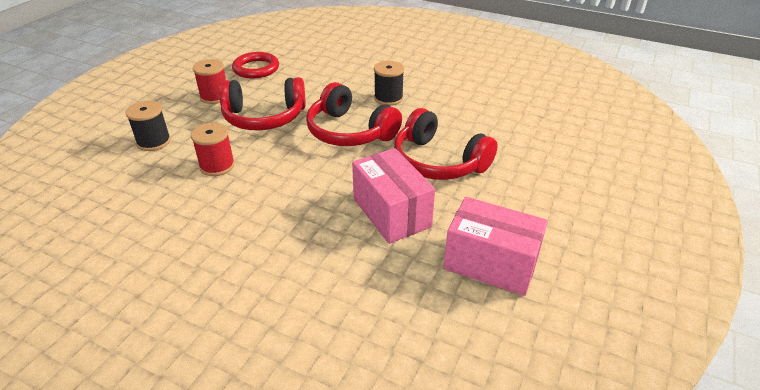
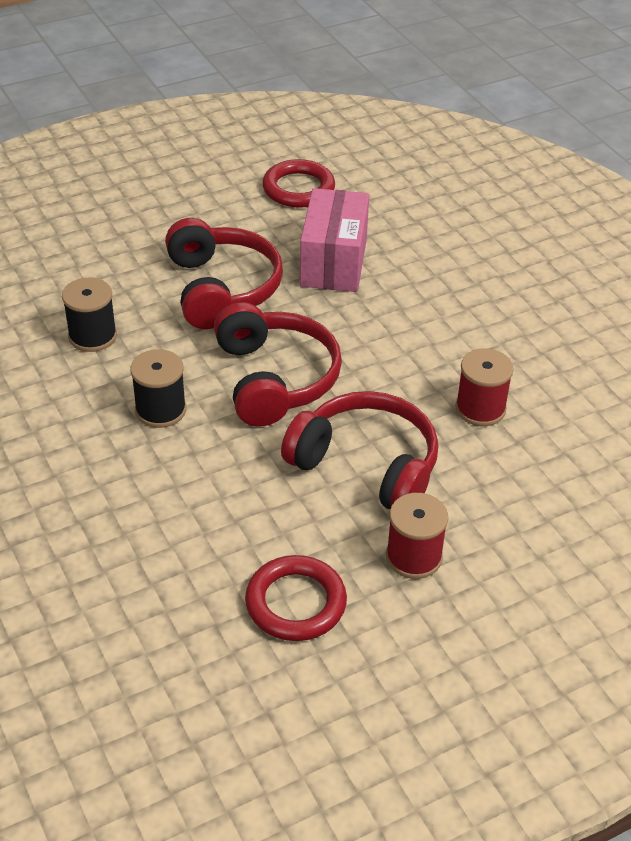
camera: 145 degrees left, 5 degrees up
black spool [125,101,171,151] -> black spool moved to [62,278,117,352]
pink box [443,197,548,296] -> red ring [262,159,335,208]

